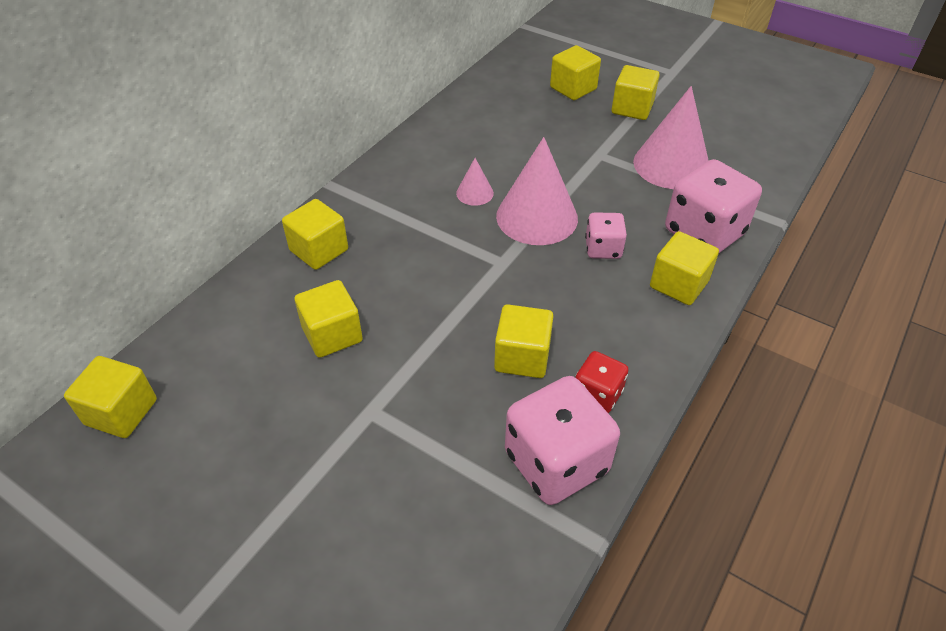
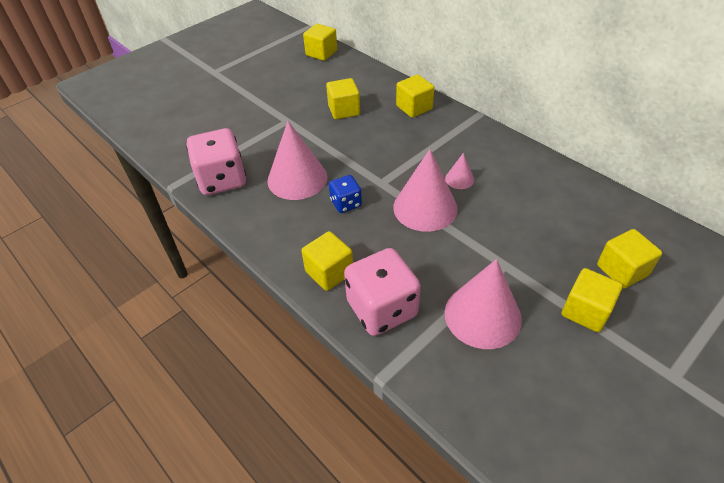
camera: 105 degrees right, 0 degrees up
yellow cube [494,304,553,378] -> pink cone [267,121,328,200]
red dice [575,351,629,413] -> none
pink dice [585,212,627,259] -> none
none -> blue dice [329,175,362,213]

